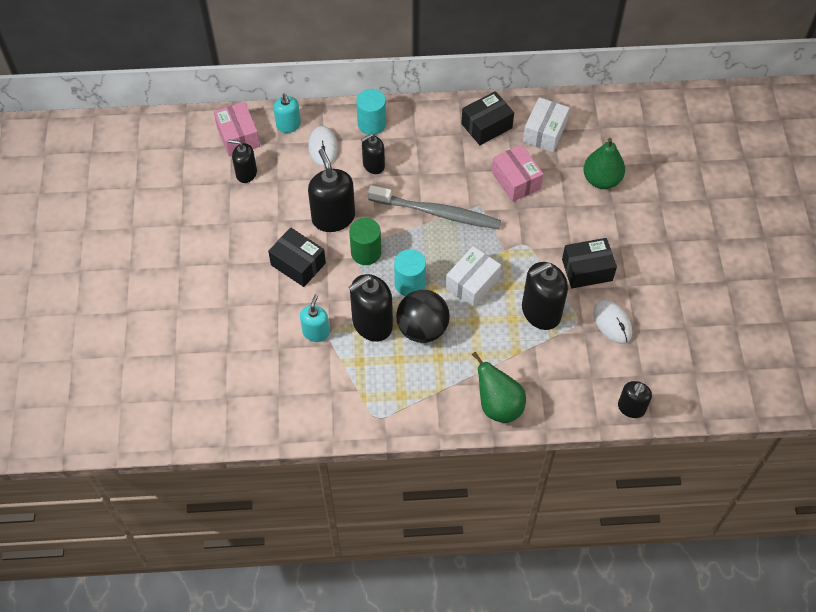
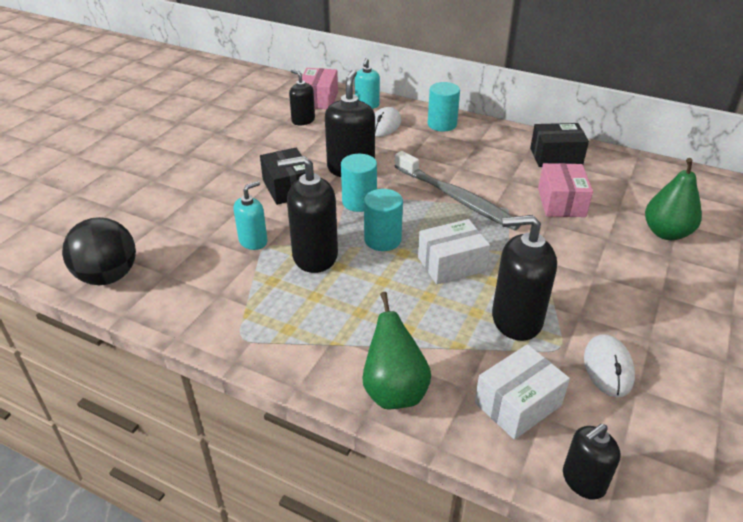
camera: 30 degrees right, 20 degrees down
green cylinder [349,218,381,265] -> turquoise cylinder [341,154,377,212]
black soap dispenser [361,133,385,174] -> none
black ball [396,290,450,343] -> black ball moved to [62,217,136,285]
white box [523,97,570,152] -> white box moved to [475,344,570,440]
black box [562,238,617,288] -> none

